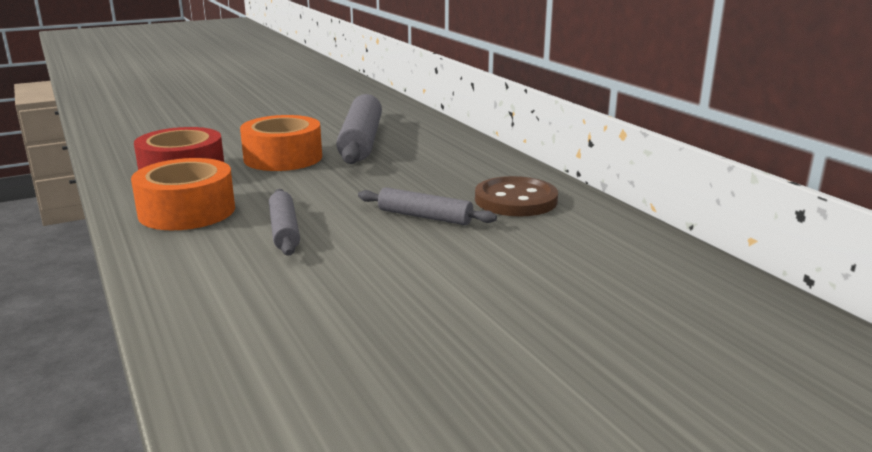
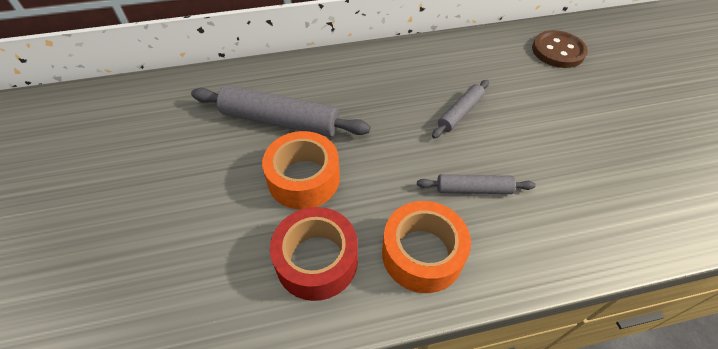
camera: 75 degrees left, 30 degrees up
brown button [475,176,558,216] -> brown button moved to [532,30,588,68]

